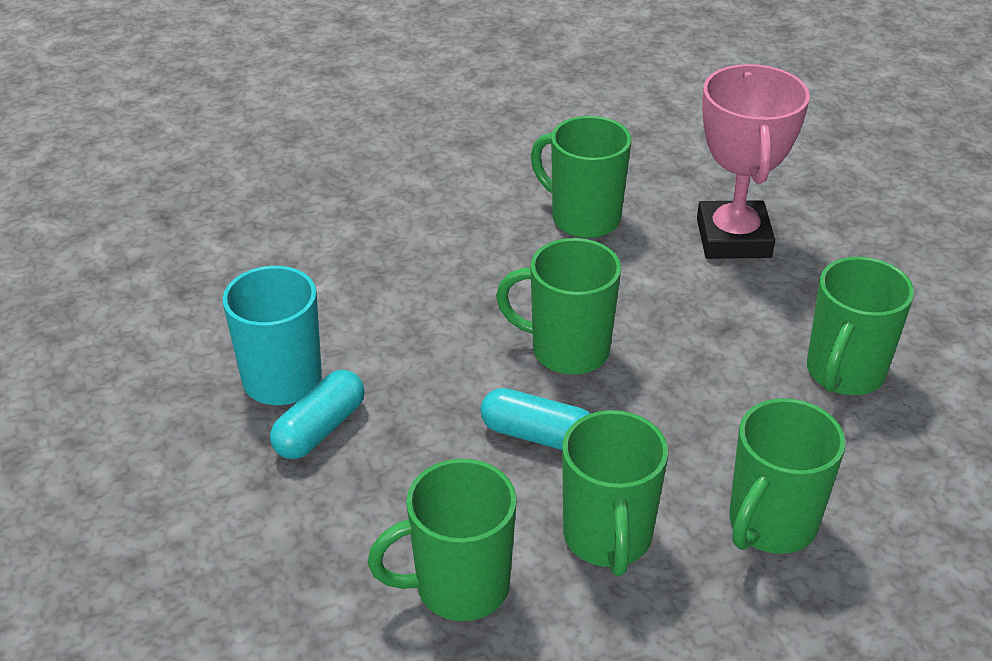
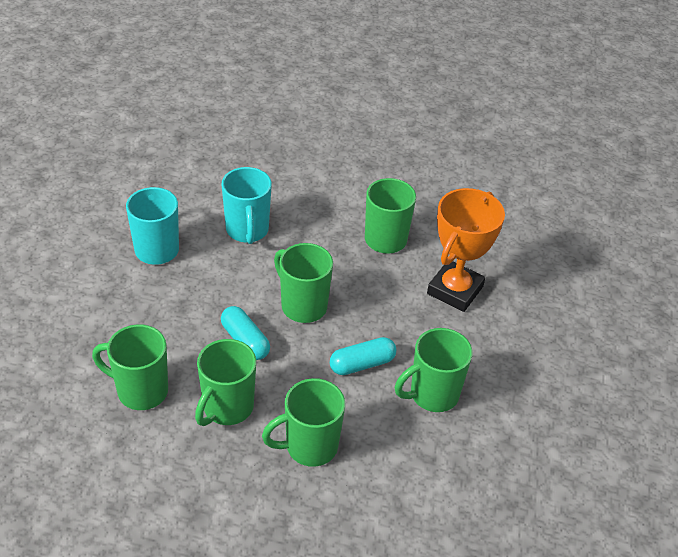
camera: 30 degrees right, 5 degrees up
turquoise capsule [270,370,365,459] -> turquoise capsule moved to [330,337,396,375]
pink trophy [697,64,810,259] -> orange trophy [427,188,505,312]
none -> turquoise mug [222,167,272,244]

